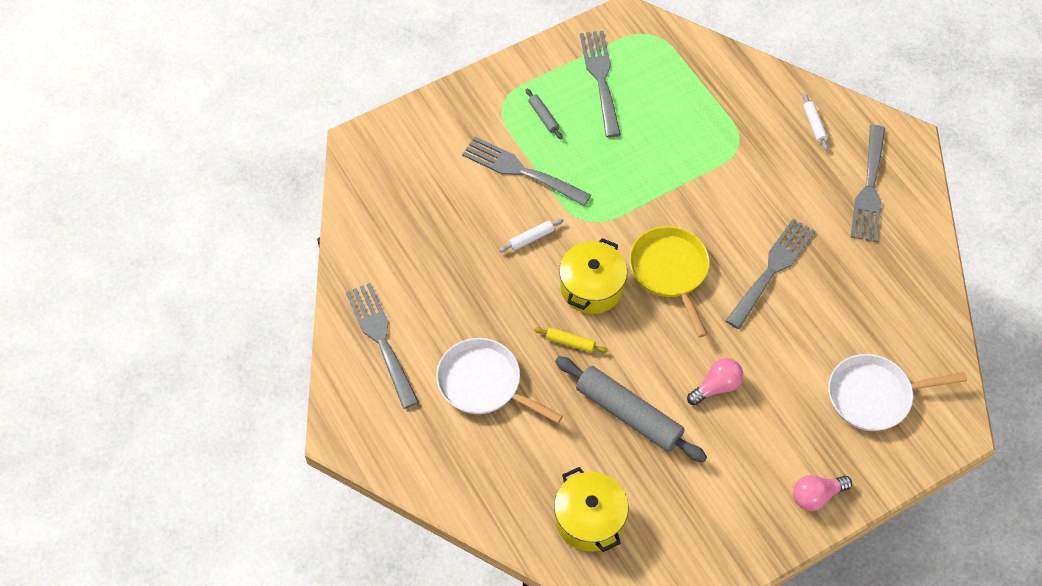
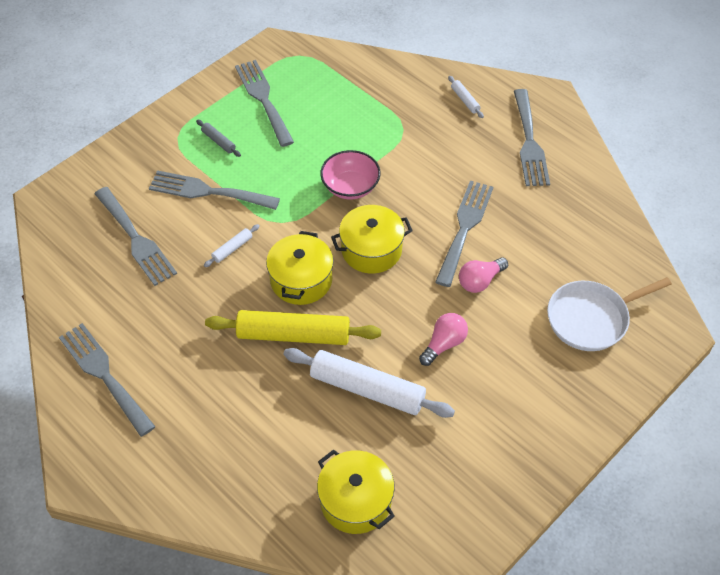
camera: 15 degrees left, 5 degrees down
white pan [436,338,563,423] -> none
yellow rolling pin [534,327,608,353] -> yellow rolling pin [205,310,381,345], size x2.30
grey rolling pin [555,356,707,462] -> white rolling pin [284,348,455,418]
yellow pan [629,226,710,338] -> yellow pot [331,205,413,274]
pink light bulb [793,475,852,511] -> pink light bulb moved to [459,257,508,293]
none -> grey fork [94,187,177,286]
none -> pink bowl [320,150,381,199]

